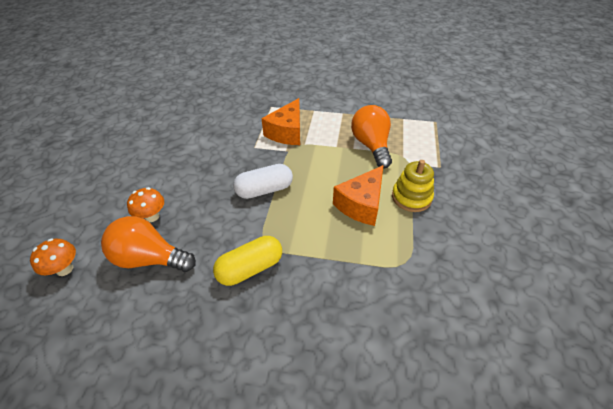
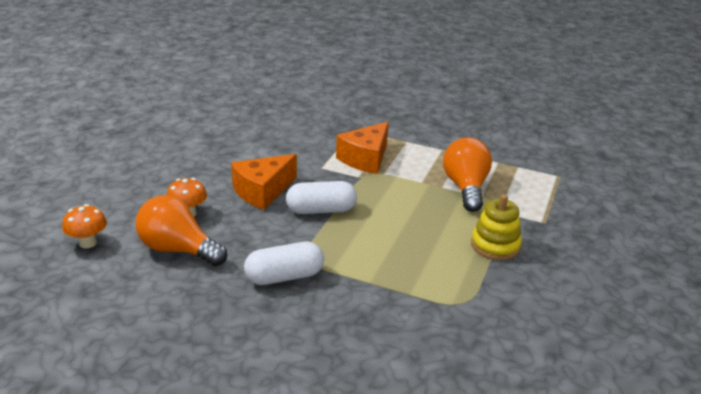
camera: 10 degrees right, 15 degrees down
yellow capsule [213,236,282,286] -> white capsule [244,242,324,285]
orange cheese [333,165,384,226] -> orange cheese moved to [231,154,297,210]

